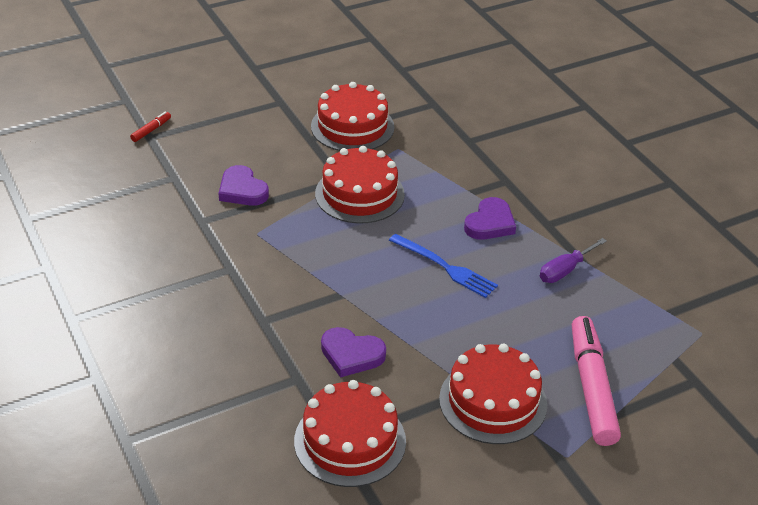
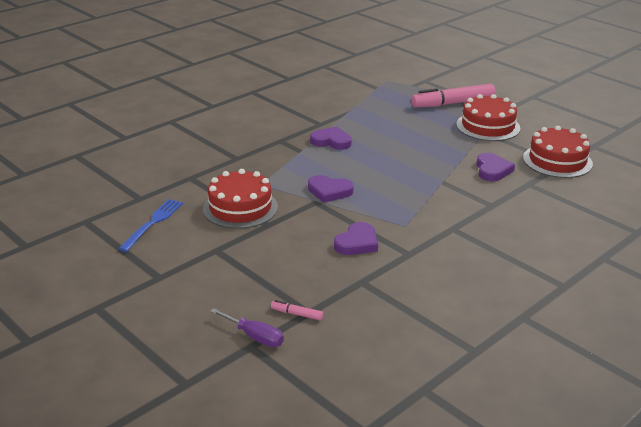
camera: 105 degrees left, 10 degrees down
red marker [130,111,171,142] -> pink marker [271,300,323,320]
red cake [315,146,405,223] -> purple heart [308,175,354,203]
blue fork [389,234,498,298] -> blue fork moved to [118,199,183,252]
purple screwdriver [540,238,607,283] -> purple screwdriver moved to [210,308,284,347]

